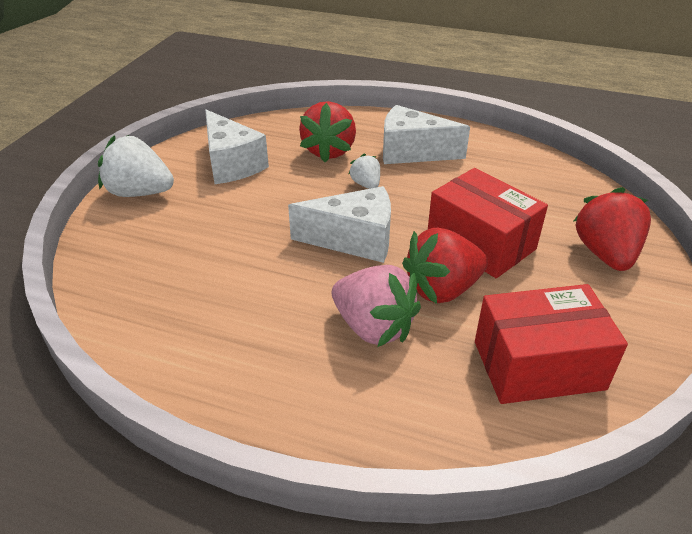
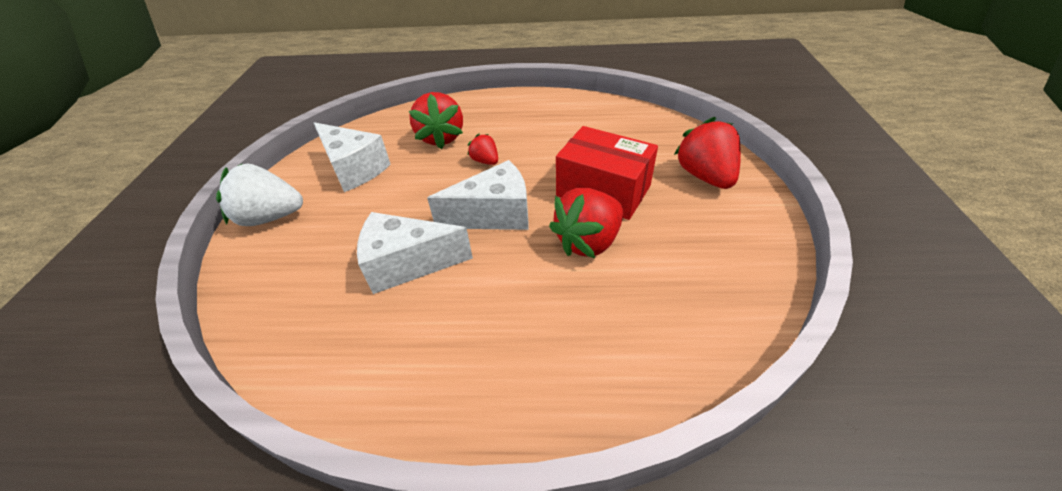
camera: 15 degrees left, 5 degrees up
pink strawberry [332,265,421,347] -> none
white strawberry [349,153,380,189] -> red strawberry [468,133,498,165]
white cheese [383,105,470,164] -> white cheese moved to [357,212,473,294]
red box [475,284,628,404] -> none

